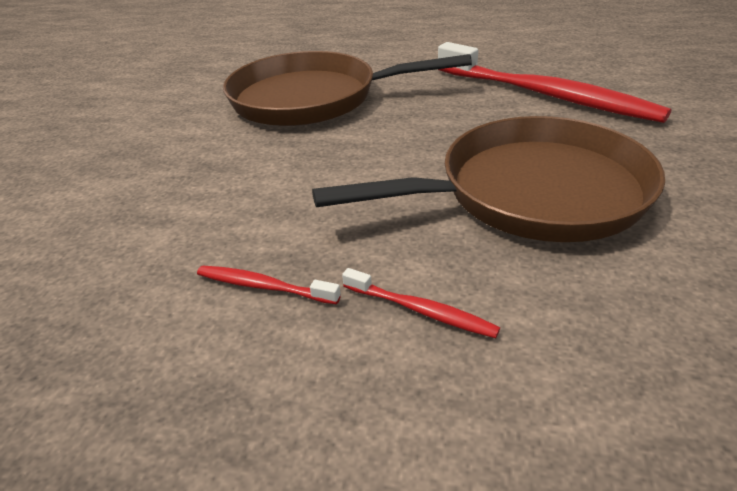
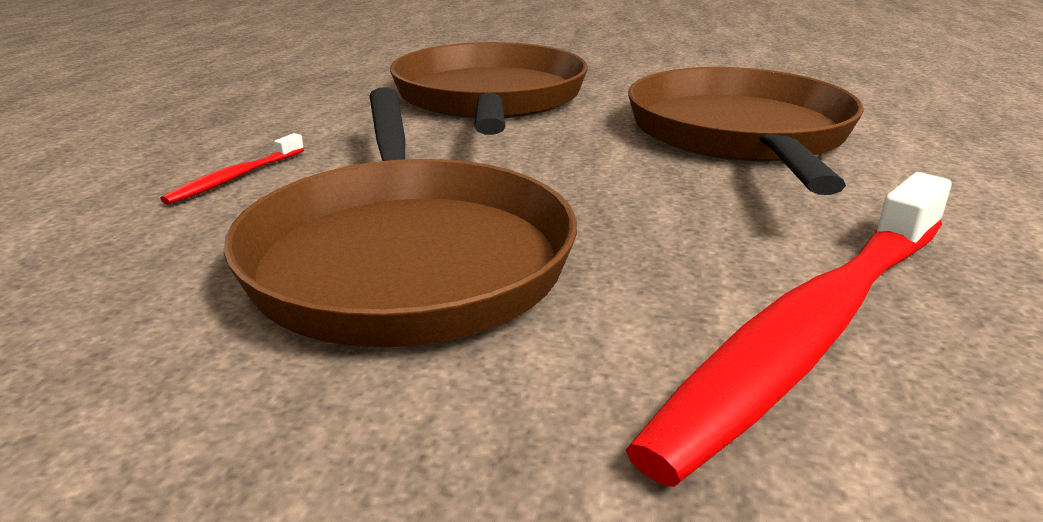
camera: 90 degrees right, 10 degrees down
red toothbrush [197,265,341,305] -> none
none -> brown pan [390,42,588,135]

